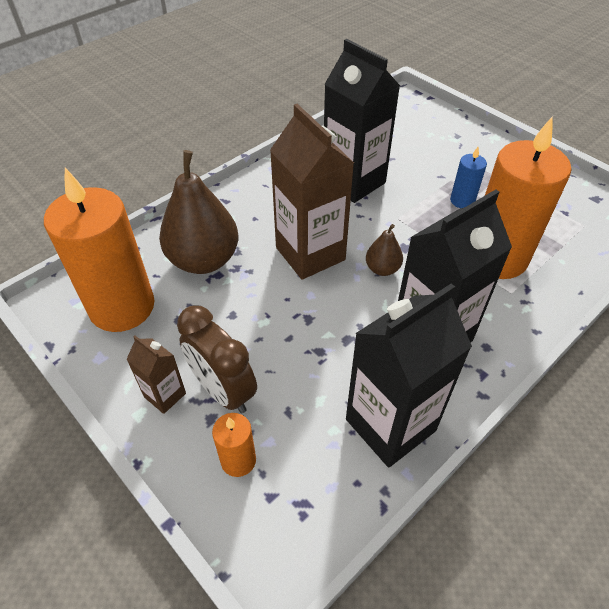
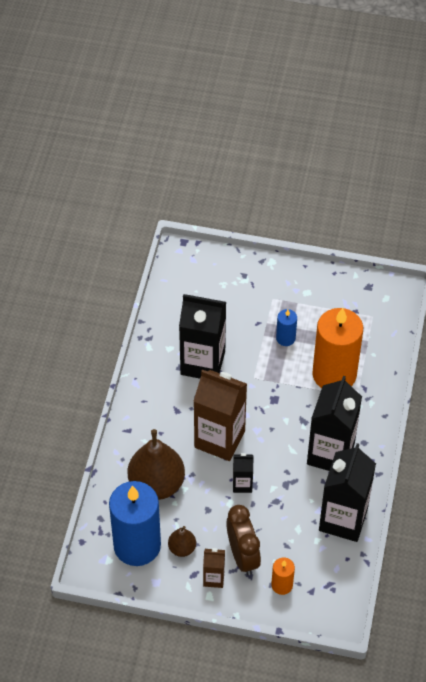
camera: 35 degrees left, 5 degrees up
orange candle [44,168,155,332] -> blue candle [109,481,161,566]
brown clock [177,306,257,413] -> brown clock turned 120 degrees counterclockwise [226,505,261,575]
brown pear [366,224,403,276] -> brown pear moved to [168,526,196,557]
none -> black carton [233,453,253,493]

